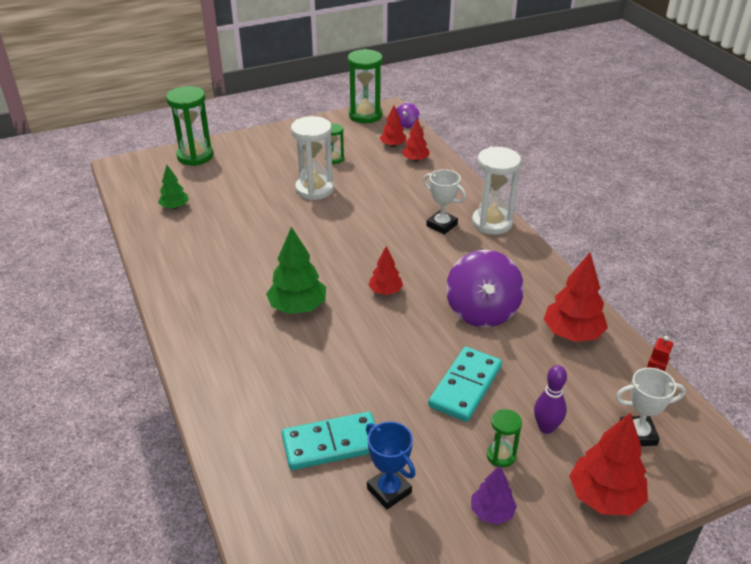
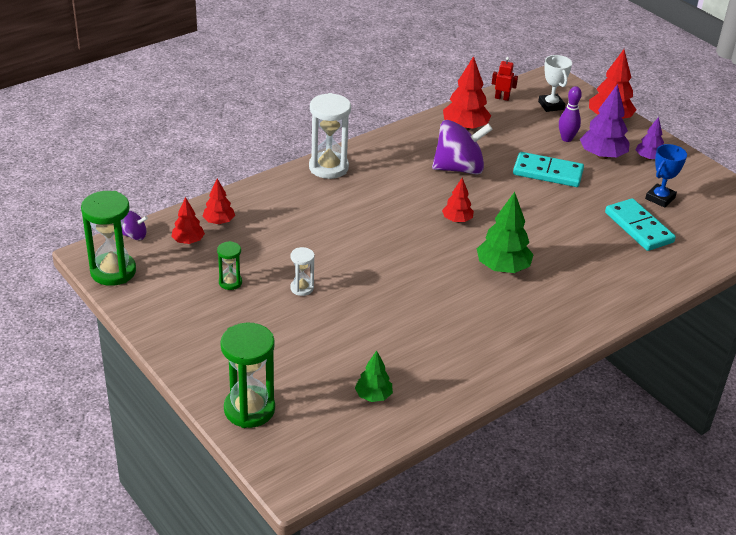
camera: 105 degrees left, 0 degrees up
white hourglass [291,116,334,200] -> white hourglass [290,247,315,296], size x0.52
white trophy [423,169,466,234] -> none
green hourglass [487,409,522,467] -> purple tree [580,84,630,159]

